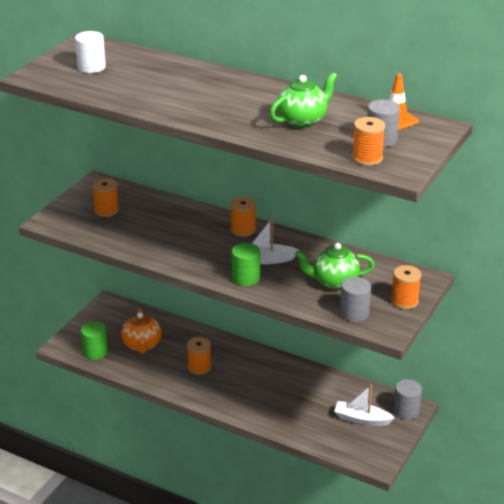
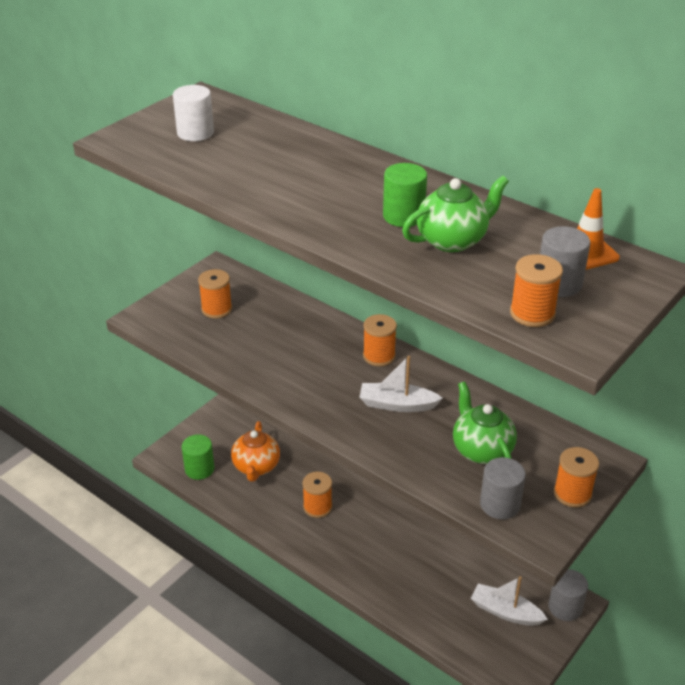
camera: 10 degrees right, 5 degrees up
green cylinder [231,243,260,286] -> green cylinder moved to [383,163,427,227]
green teapot [295,242,375,289] -> green teapot turned 60 degrees clockwise [453,382,517,464]

